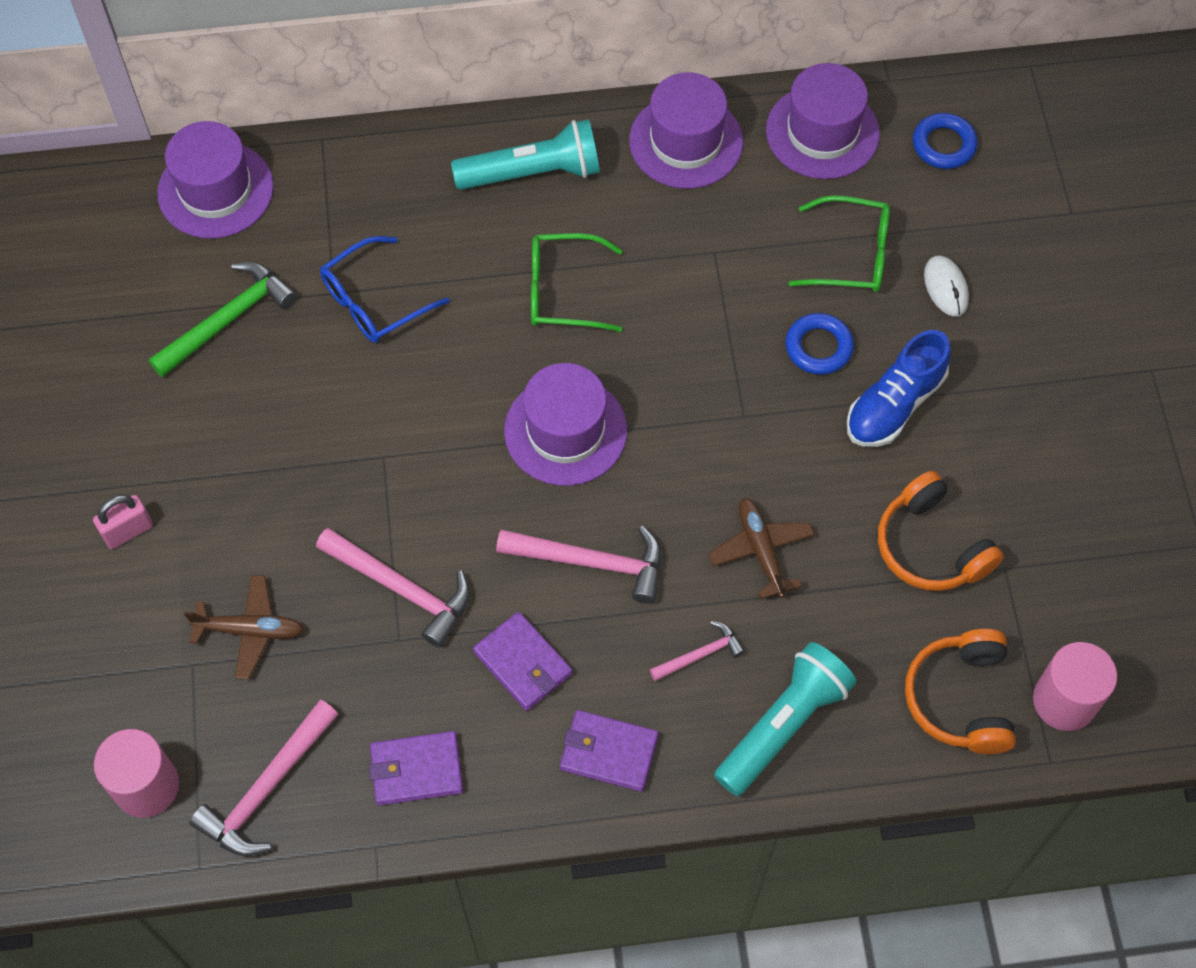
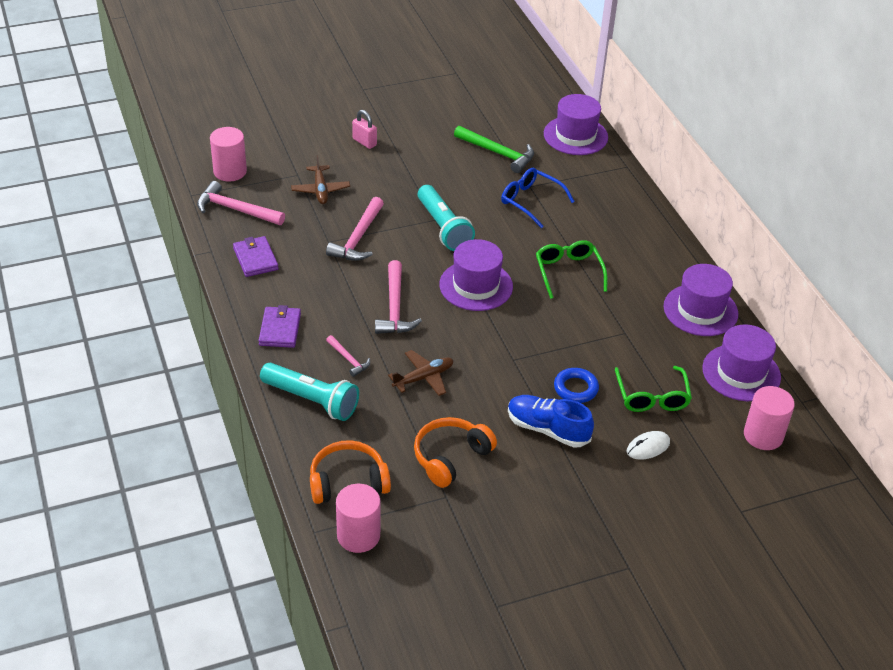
camera: 75 degrees right, 20 degrees down
turquoise flashlight [451,119,600,190] -> turquoise flashlight moved to [418,185,475,251]
purple wallet [473,612,572,711] -> none
blue ring [913,113,978,169] -> pink cylinder [744,386,795,450]

